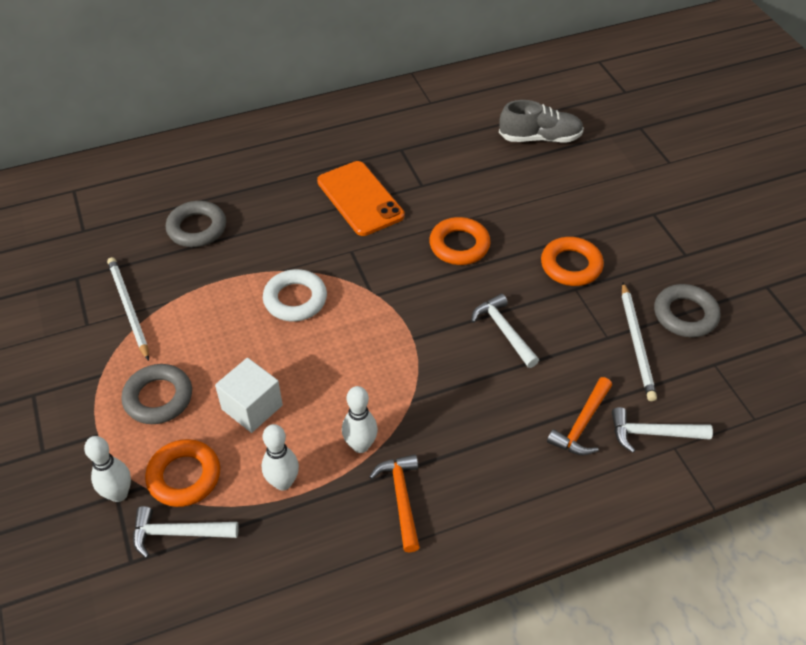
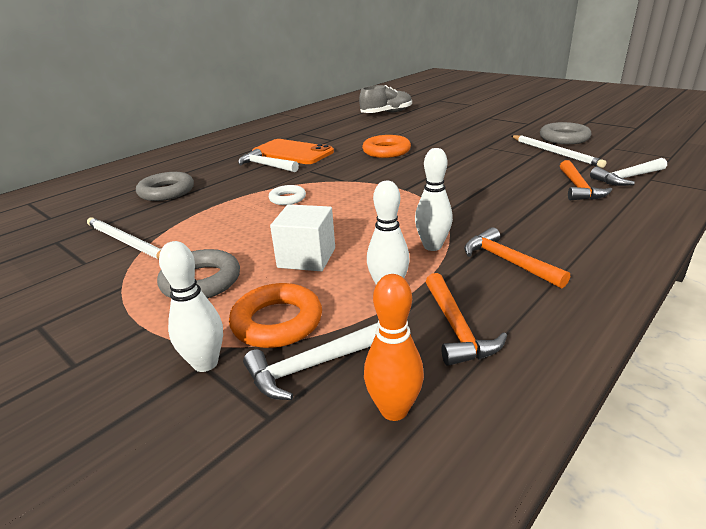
camera: 25 degrees left, 20 degrees down
white ring [263,269,327,321] -> white ring [269,185,306,205], size x0.63
white hammer [471,294,539,368] -> white hammer moved to [238,149,299,172]
orange ring [541,237,604,286] -> none
none -> orange bowling pin [364,274,424,421]
none -> orange hammer [426,273,507,366]

